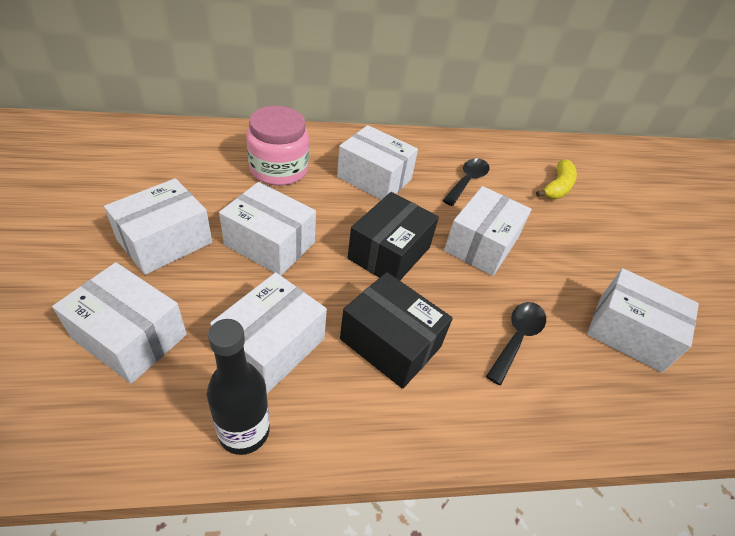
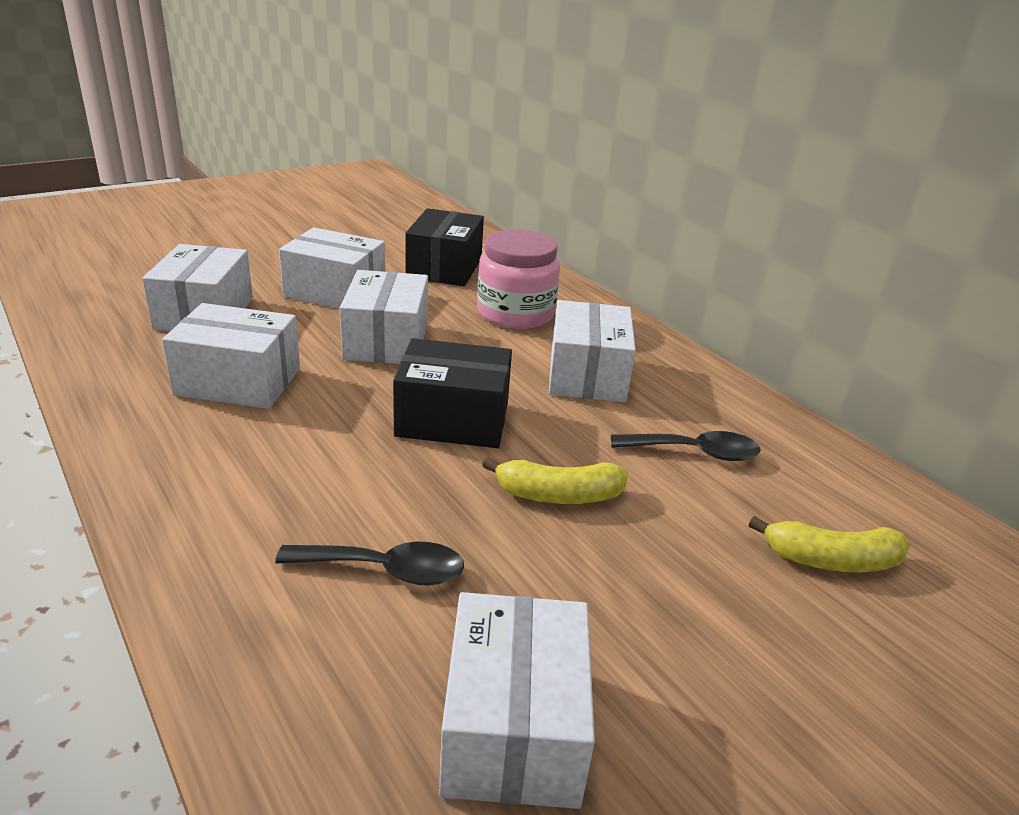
camera: 65 degrees right, 15 degrees down
black bottle [207,319,270,455] -> none
black box [340,272,453,389] -> black box moved to [405,208,484,286]
white box [444,186,532,276] -> yellow banana [482,457,628,504]

